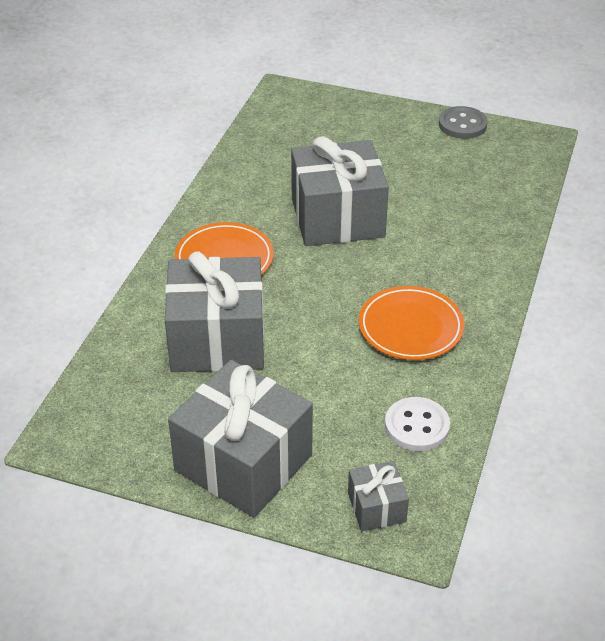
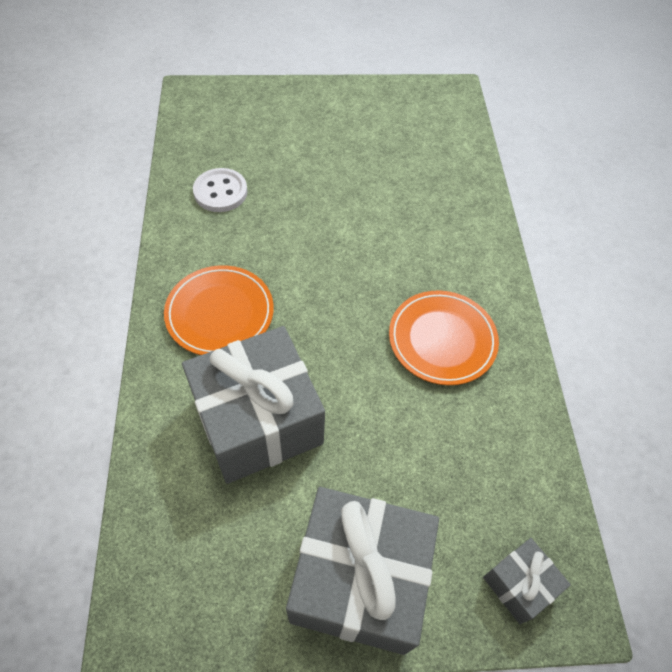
camera: 25 degrees left, 15 degrees up
grey gift [291,136,389,246] -> none
white button [385,397,450,451] -> white button moved to [193,168,248,212]
grey button [439,106,488,139] -> none

